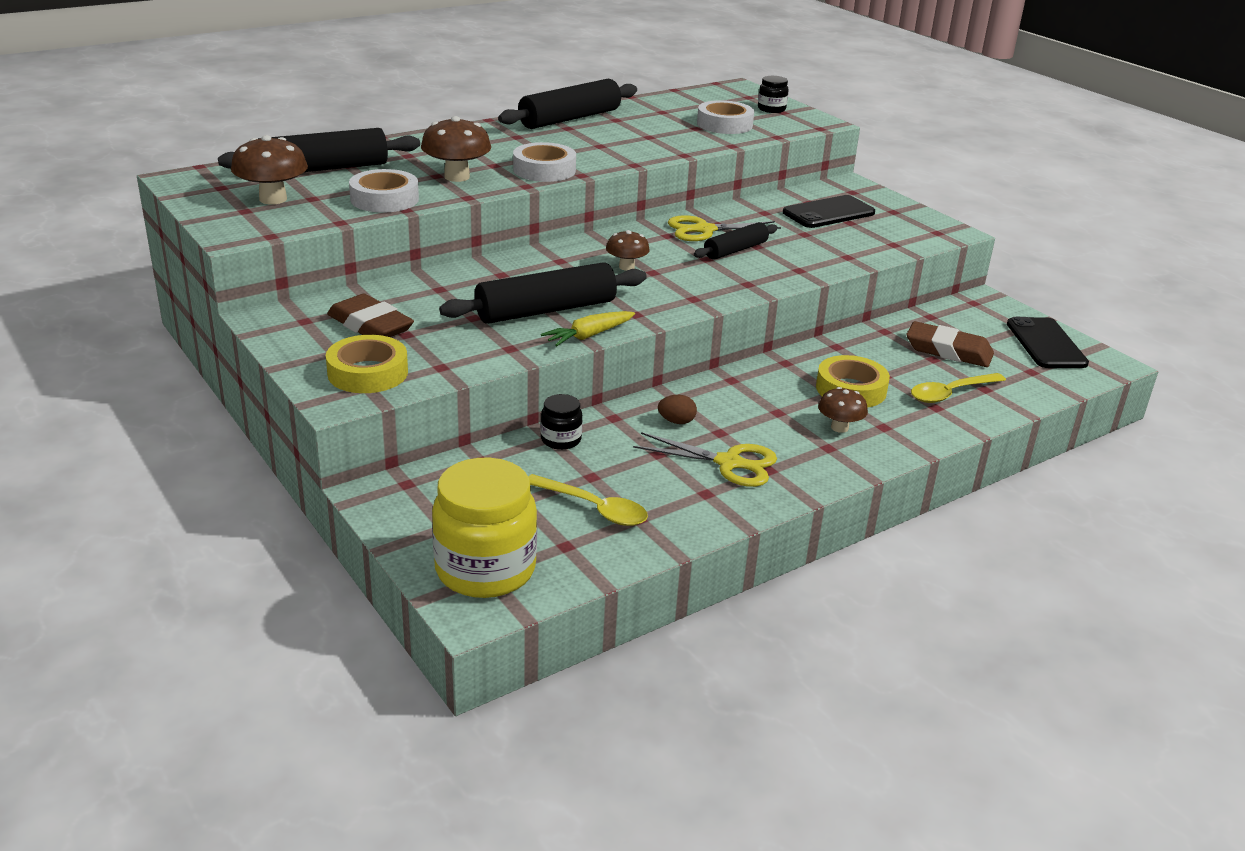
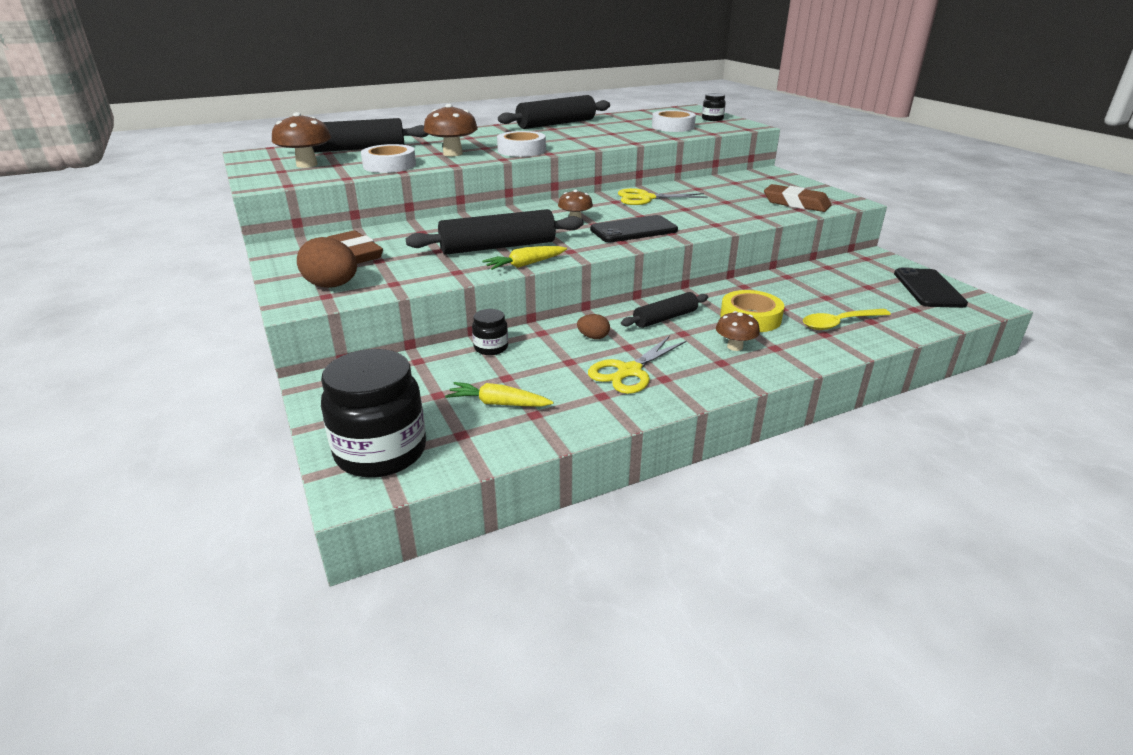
camera: 10 degrees right, 0 degrees up
yellow tape [326,335,408,393] -> brown egg [297,237,357,288]
yellow jar [432,458,537,598] -> black jar [321,349,426,478]
yellow spoon [528,474,648,526] -> yellow carrot [445,382,553,407]
yellow scissors [633,432,777,487] -> yellow scissors turned 105 degrees clockwise [588,336,687,394]
black rolling pin [694,222,778,260] -> black rolling pin moved to [621,292,708,328]
black phone [783,195,875,228] -> black phone moved to [590,215,678,242]
brown eraser [906,321,994,367] -> brown eraser moved to [764,184,831,212]

